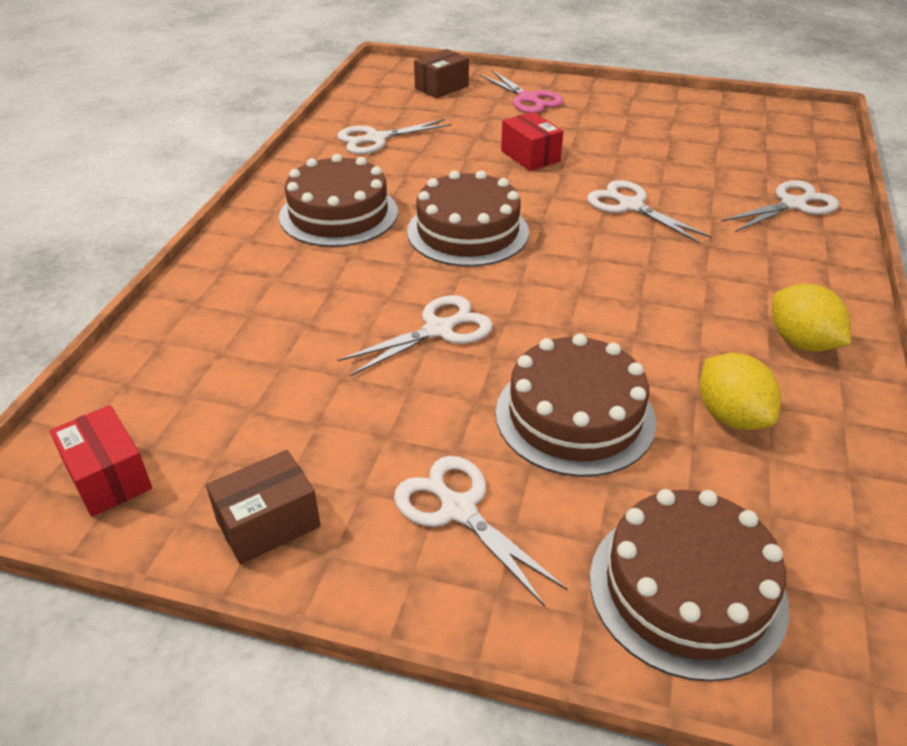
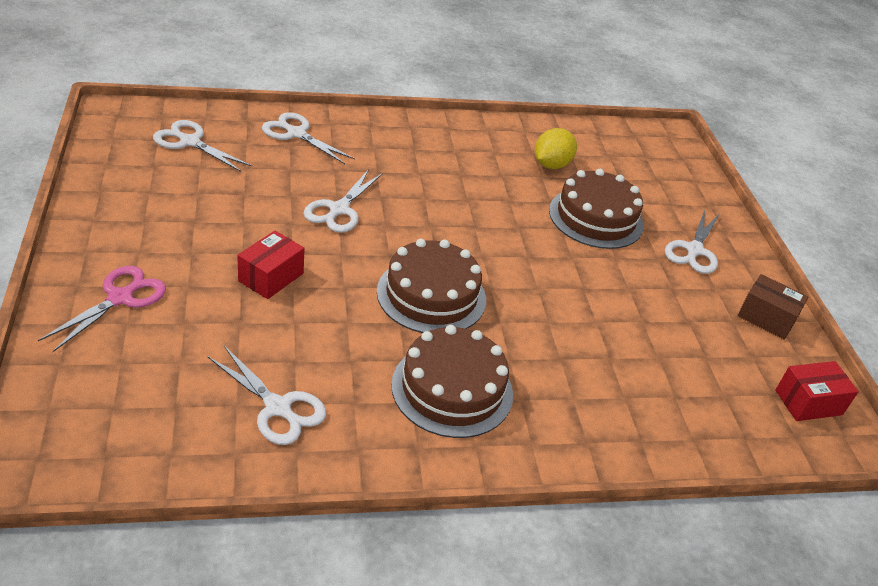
camera: 120 degrees left, 0 degrees up
red box [49,405,152,517] -> red box turned 45 degrees clockwise [775,361,859,421]
white scissors [338,295,493,376] -> white scissors moved to [153,120,252,172]
brown box [414,49,469,98] -> none
brown cake [590,489,789,682] -> none
yellow lemon [772,284,851,352] -> none

